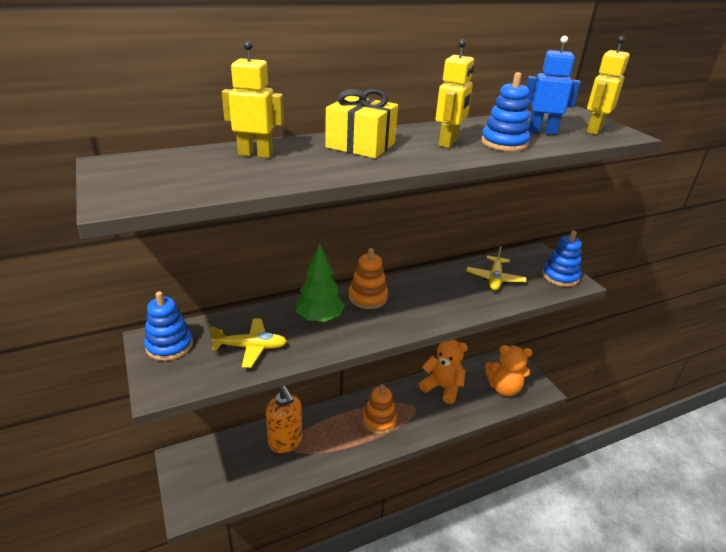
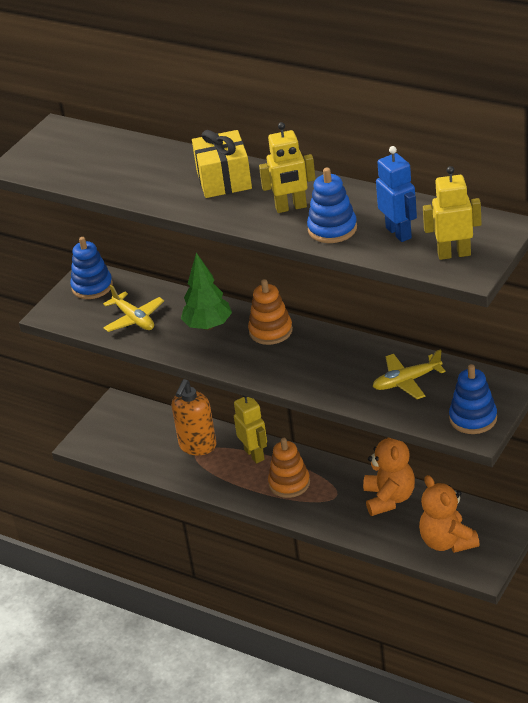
camera: 60 degrees right, 5 degrees up
yellow robot [222,41,284,158] -> yellow robot moved to [234,395,267,463]

